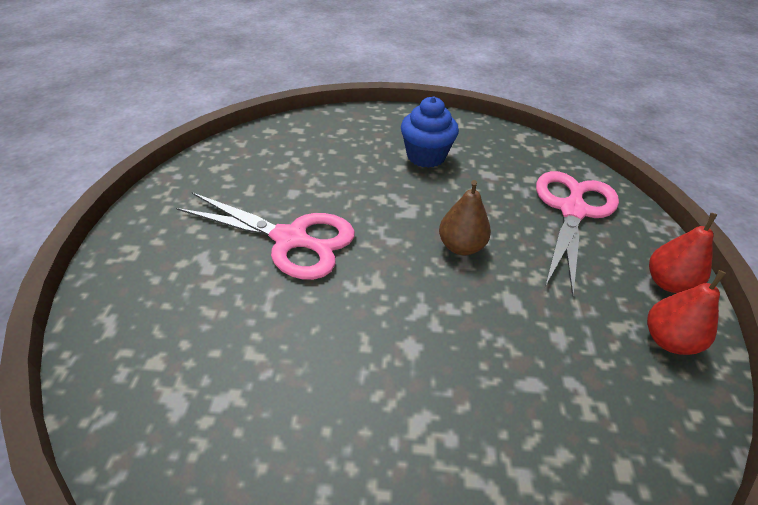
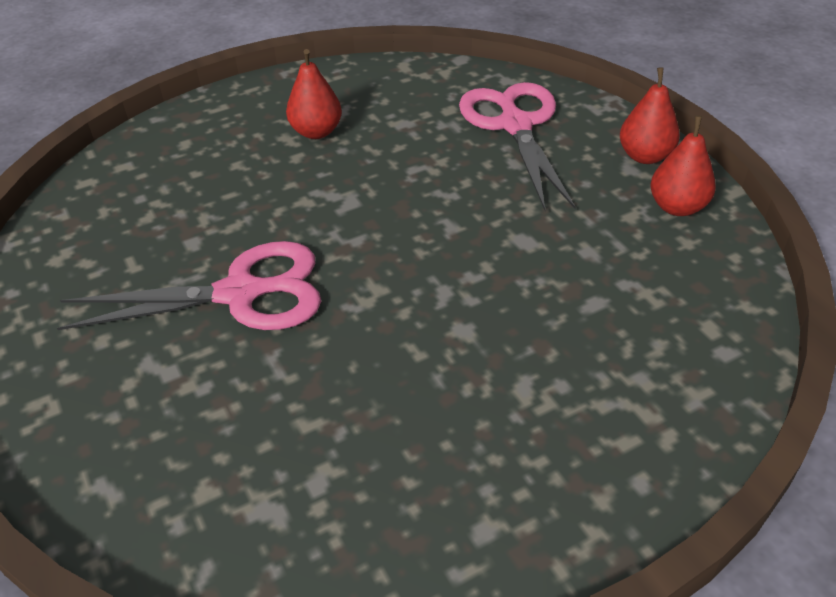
camera: 30 degrees left, 0 degrees up
blue cupcake [401,96,459,168] -> red pear [286,49,342,139]
brown pear [439,180,491,255] -> none

